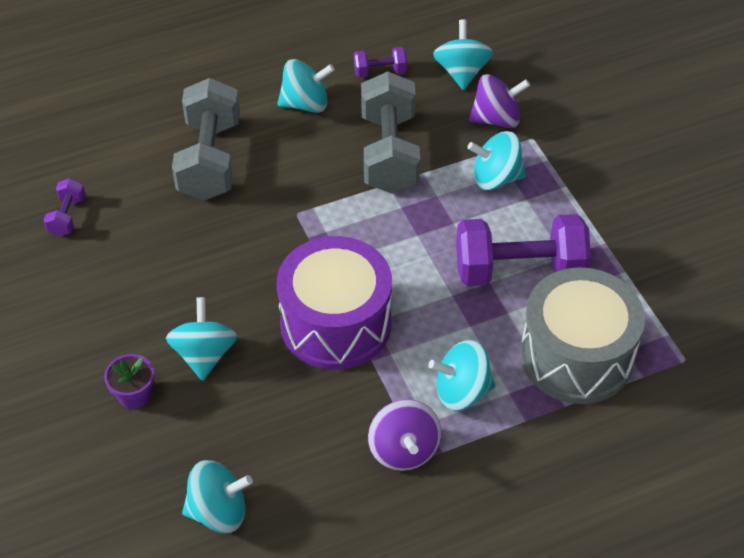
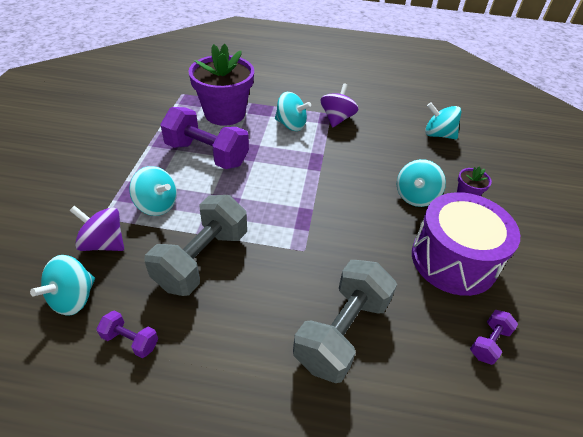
camera: 150 degrees left, 5 degrees down
turquoise spinning top [277,59,334,113] -> none
purple drum [277,236,392,370] -> purple drum moved to [412,192,520,296]
grey drum [520,267,645,404] -> purple flower pot [188,44,254,126]

